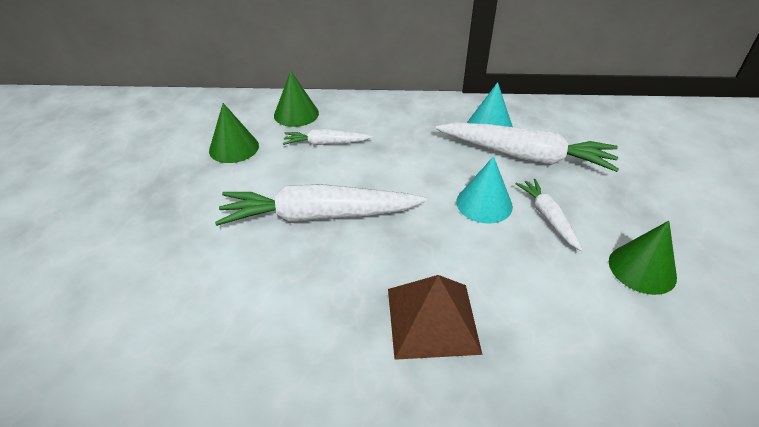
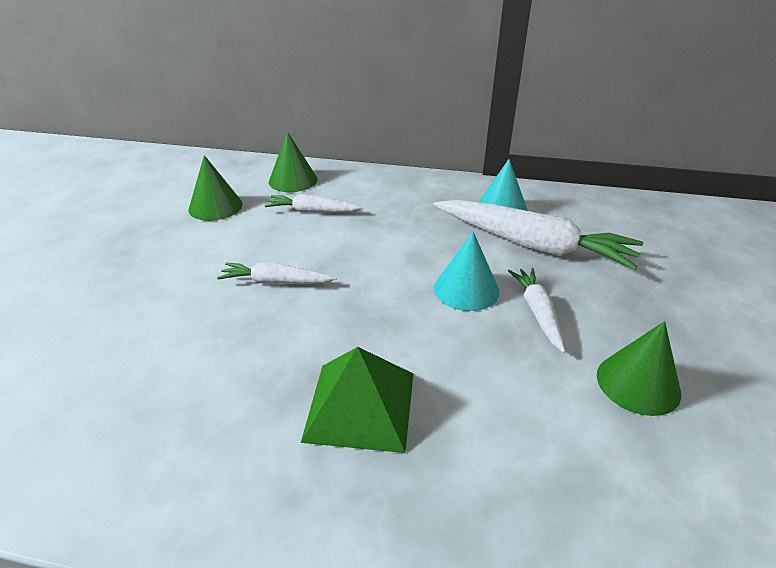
camera: 10 degrees right, 5 degrees down
white carrot [215,184,427,226] -> white carrot [217,262,336,284], size x0.52
brown pyramid [388,275,482,360] -> green pyramid [301,347,413,453]

